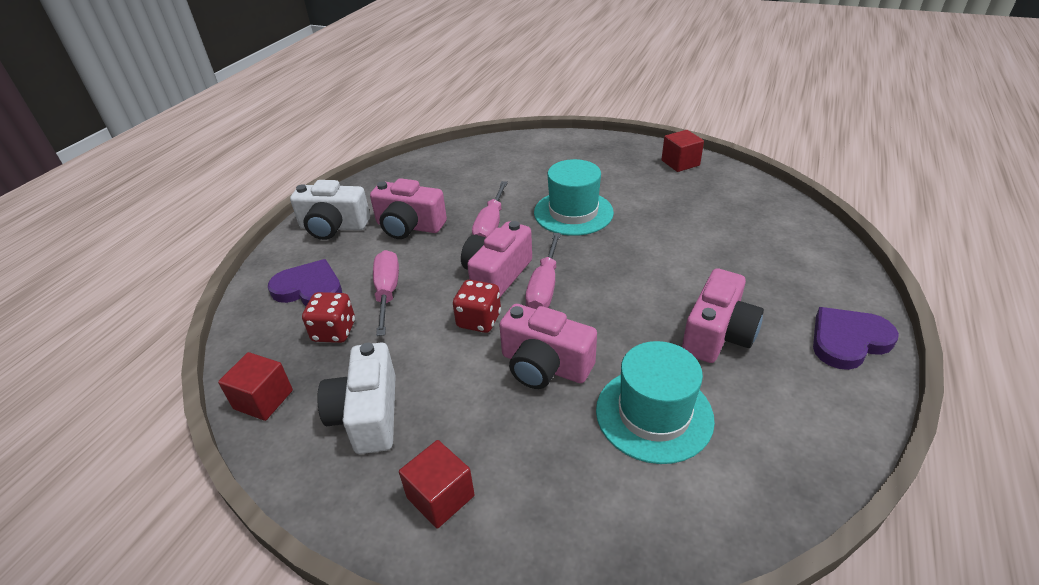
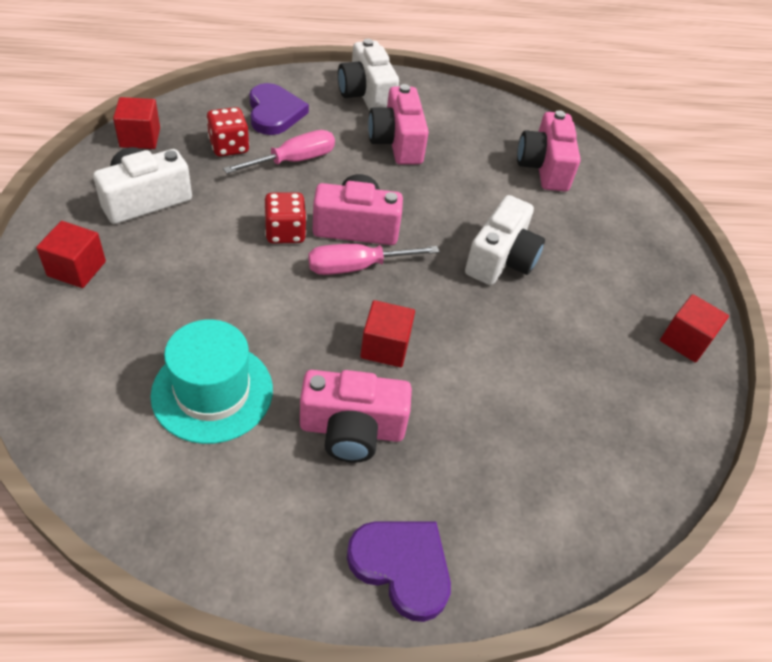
camera: 55 degrees right, 10 degrees up
pink screwdriver [472,181,508,237] -> none
pink camera [499,304,597,389] -> pink camera moved to [517,110,581,192]
turquoise hat [534,159,614,236] -> white camera [465,195,545,285]
none -> red cube [360,300,415,367]

